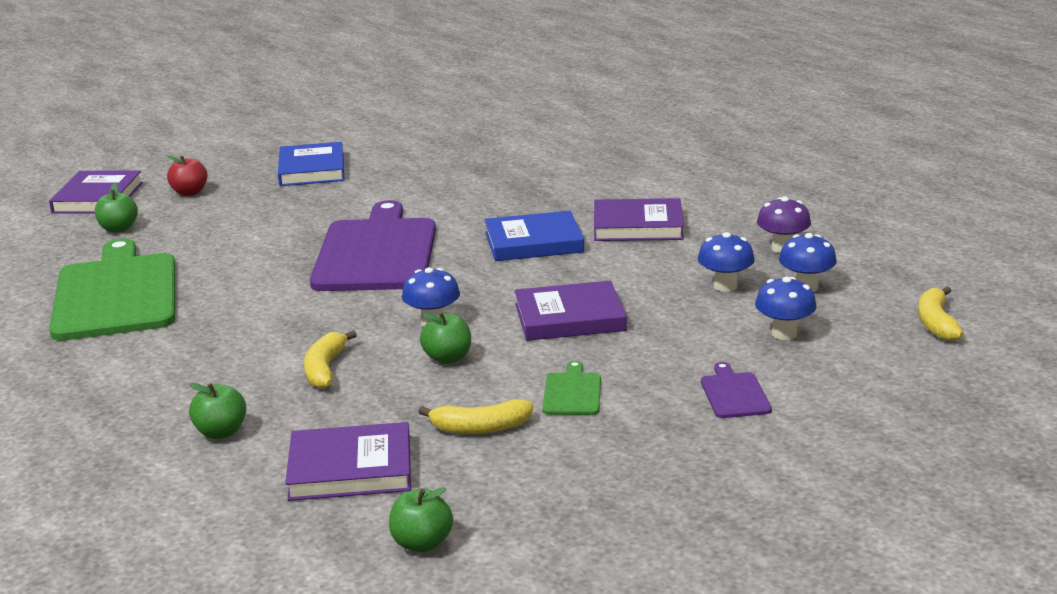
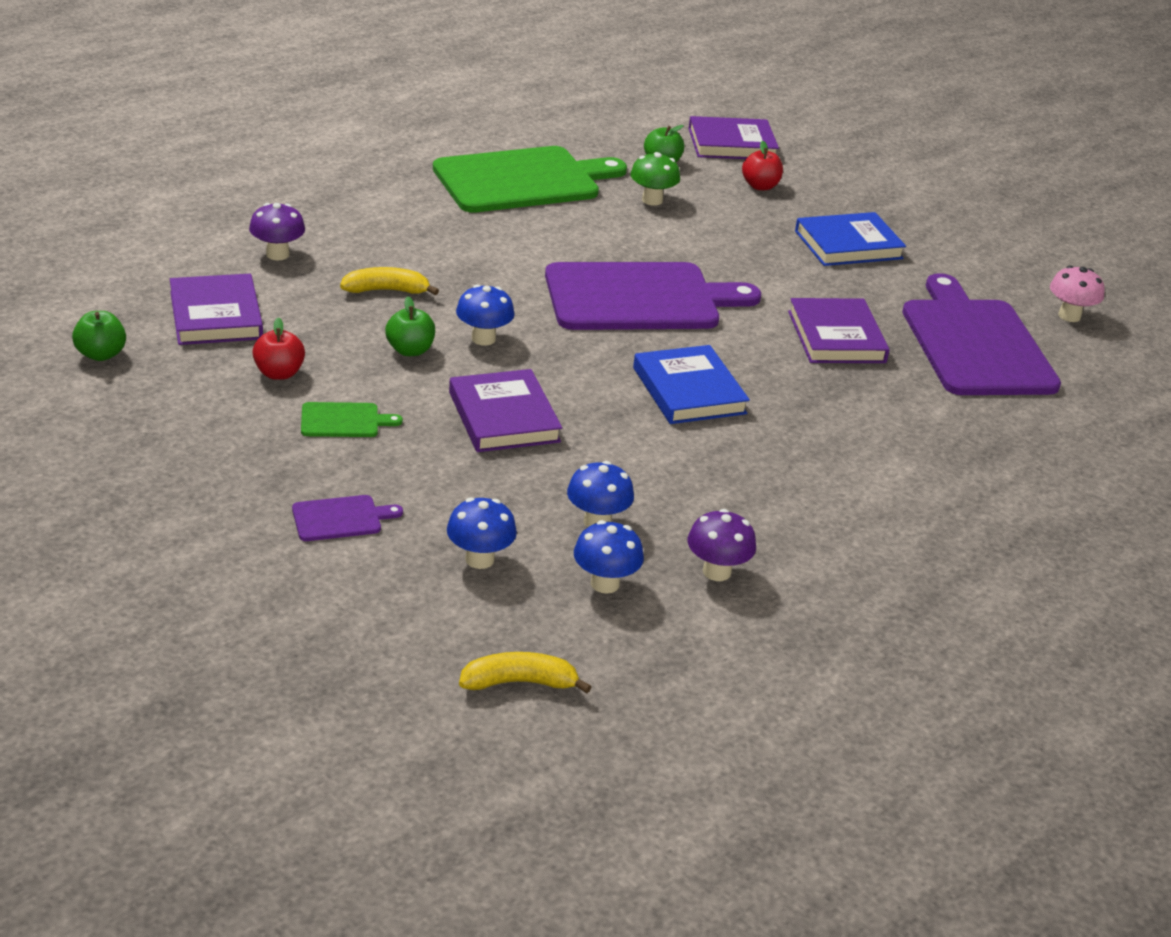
camera: 75 degrees right, 10 degrees up
green apple [189,383,246,439] -> purple mushroom [249,203,305,261]
yellow banana [418,399,533,434] -> red apple [252,317,305,380]
purple book [594,198,684,241] -> purple book moved to [788,298,890,363]
none -> green mushroom [630,152,680,206]
none -> purple cutting board [902,273,1061,395]
none -> pink mushroom [1050,265,1105,322]

